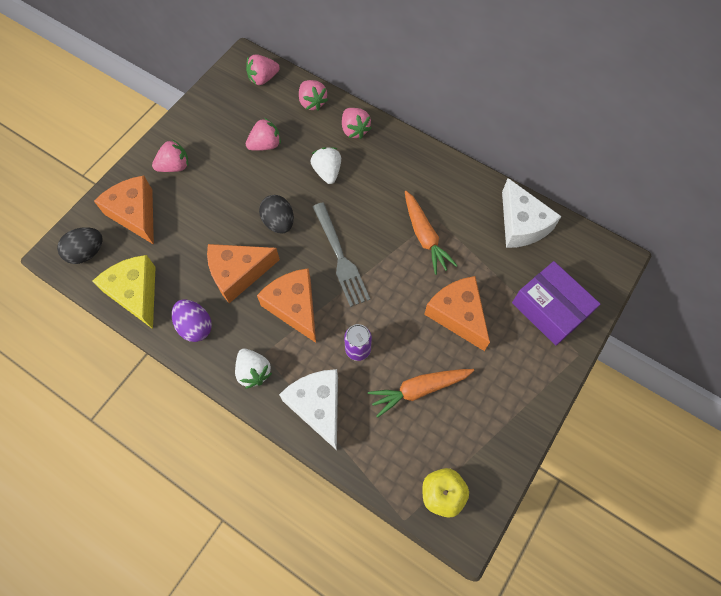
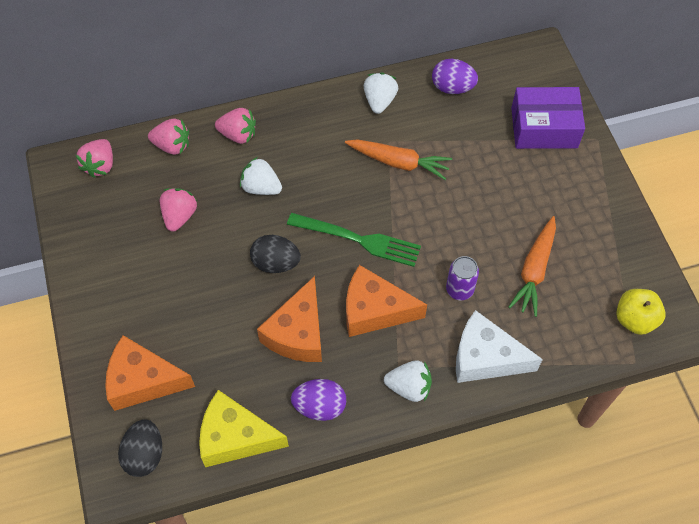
camera: 50 degrees left, 5 degrees down
pink strawberry [152,139,188,172] -> none
grey fork [313,202,370,307] -> green fork [287,213,421,267]
orange cheese [424,276,490,351] -> none
white cheese [502,178,562,248] -> purple egg [432,59,478,94]
none -> white strawberry [364,73,398,114]

